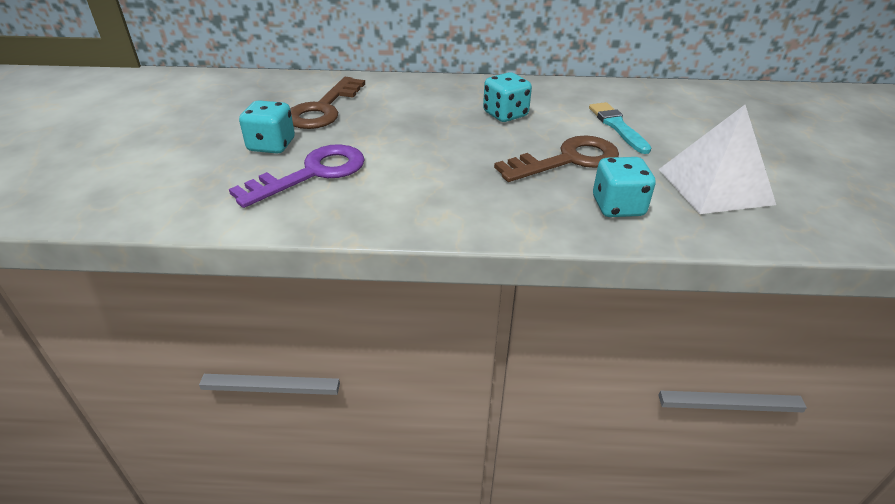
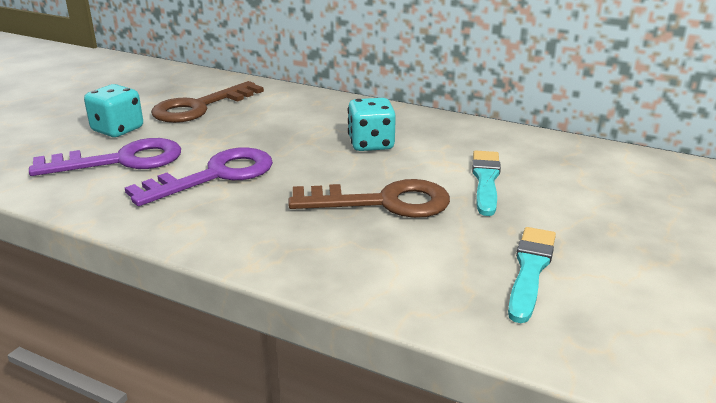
camera: 25 degrees right, 10 degrees down
turquoise dice [593,157,656,217] -> none
white pyramid [659,105,776,214] -> turquoise brush [508,227,556,323]
none -> purple key [125,147,273,206]

